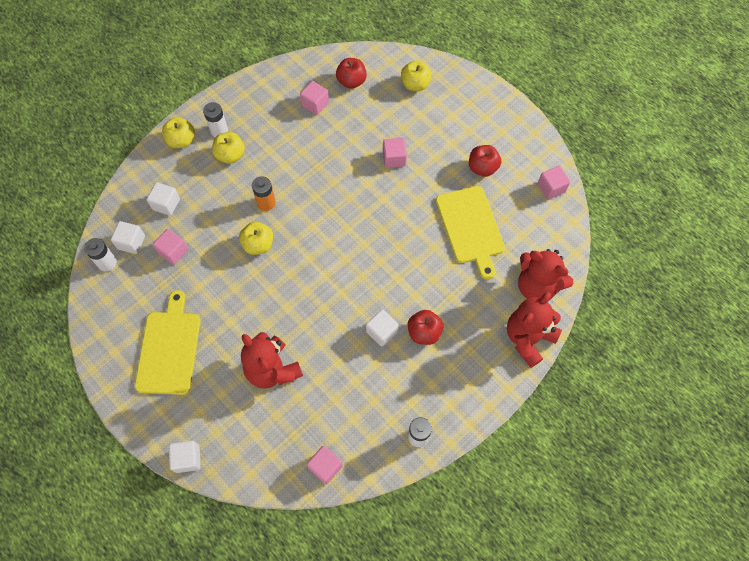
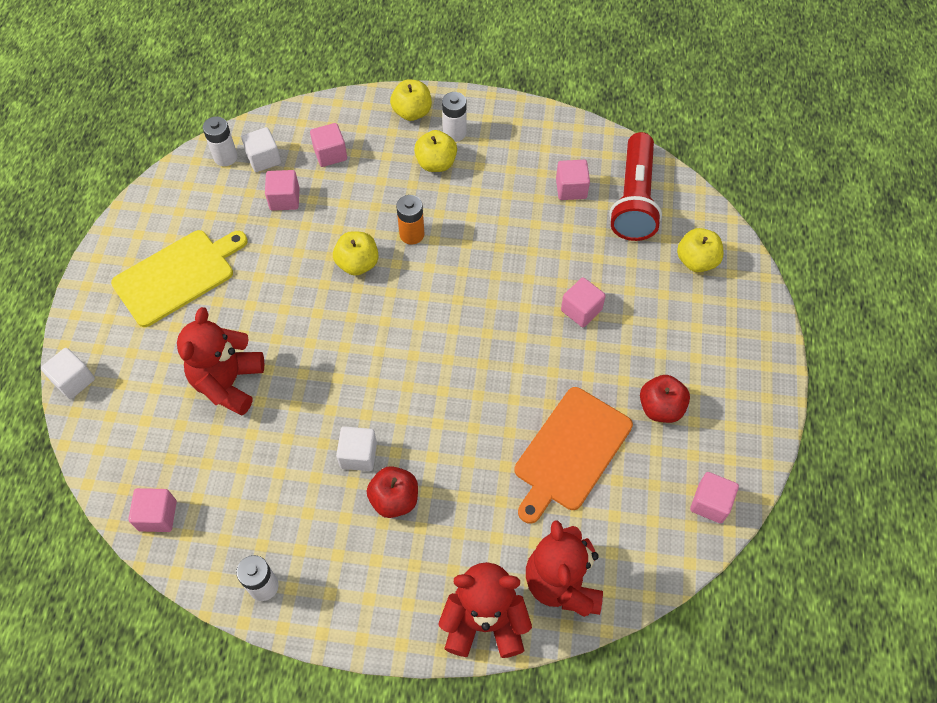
camera: 50 degrees right, 5 degrees down
white cube [147,182,180,216] -> pink cube [310,123,347,167]
red apple [336,58,367,89] -> red flashlight [609,132,662,241]
yellow cutting board [436,186,505,280] -> orange cutting board [515,387,633,524]

